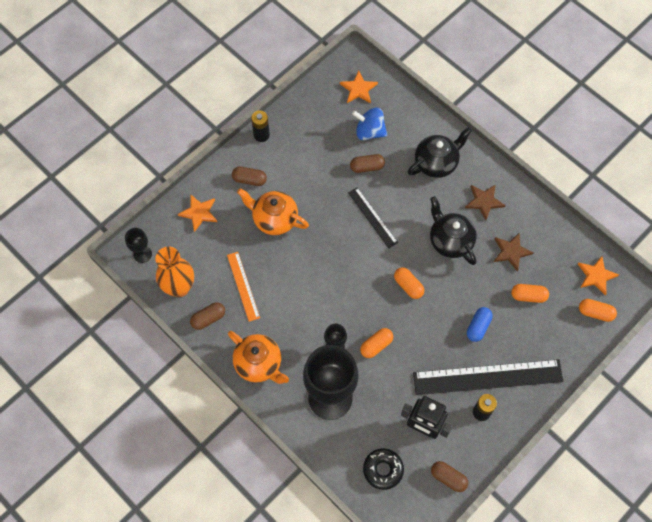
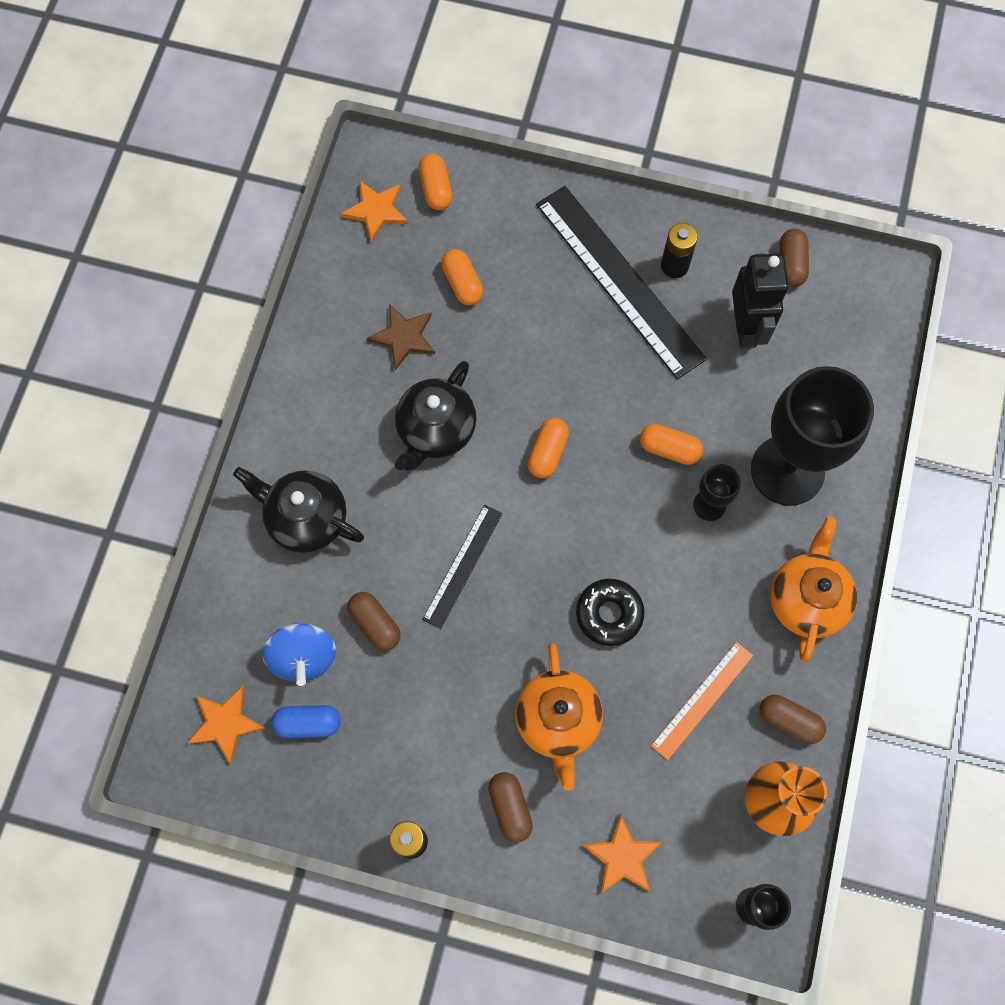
camera: 120 degrees left, 5 degrees up
black donut [363,448,404,490] -> black donut moved to [576,579,644,646]
brown star [465,185,506,220] -> none
blue capsule [467,307,493,342] -> blue capsule moved to [271,705,341,738]

